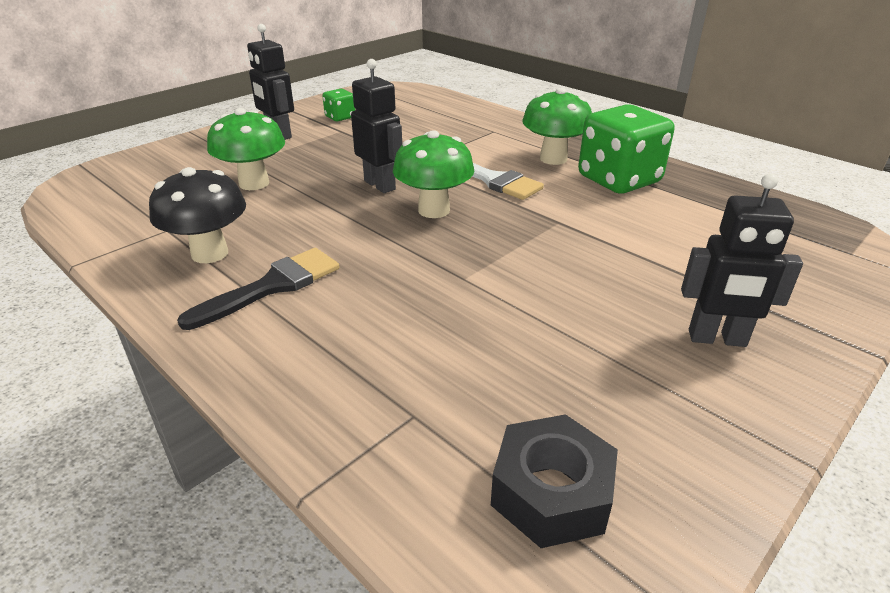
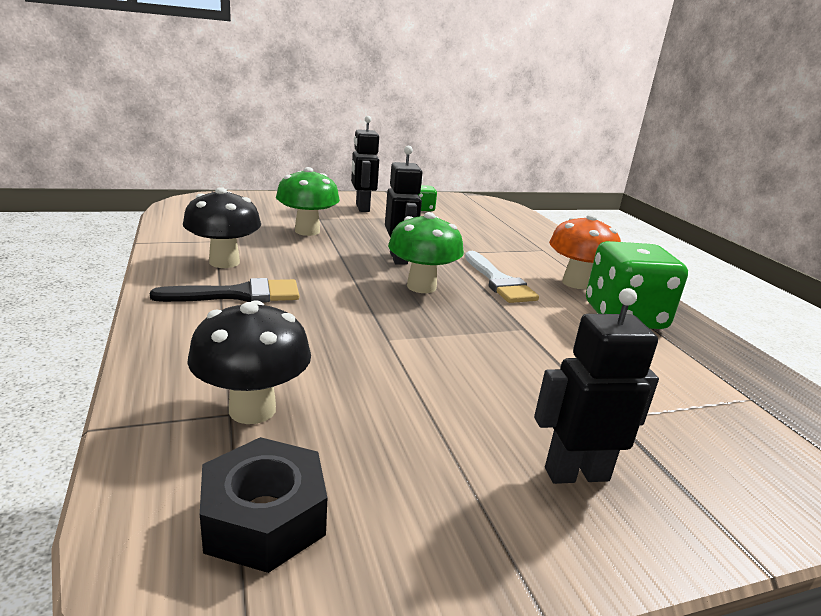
camera: 25 degrees right, 10 degrees down
green mushroom [522,88,592,165] -> orange mushroom [549,214,621,289]
black robot [681,174,803,347] -> black robot turned 135 degrees clockwise [534,288,659,484]
none -> black mushroom [187,300,311,424]

